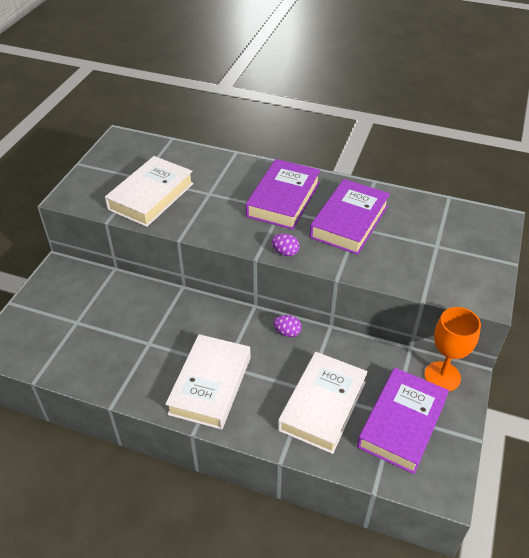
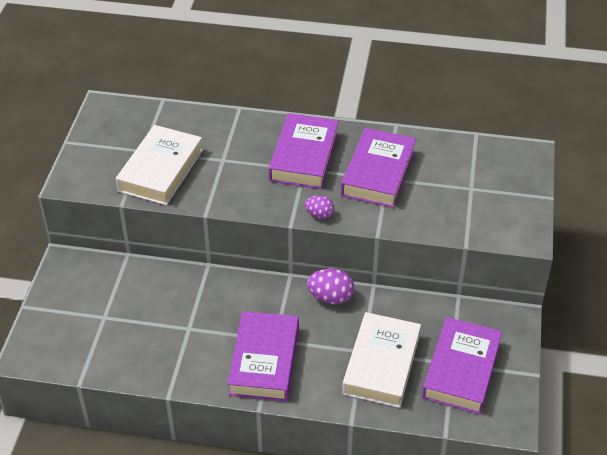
camera: 10 degrees left, 0 degrees up
white book [165,334,251,430] -> purple book [227,311,299,402]
purple egg [273,315,302,337] -> purple egg [307,268,354,304], size x1.58
orange goblet [424,307,481,391] -> none

